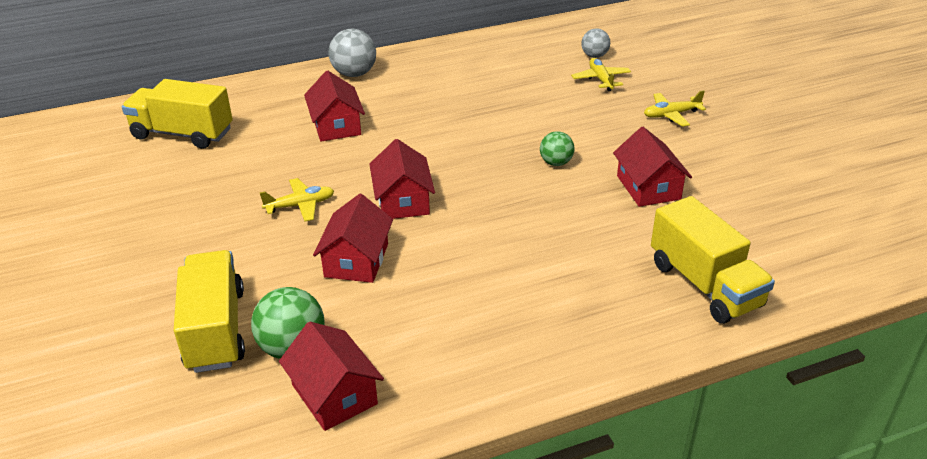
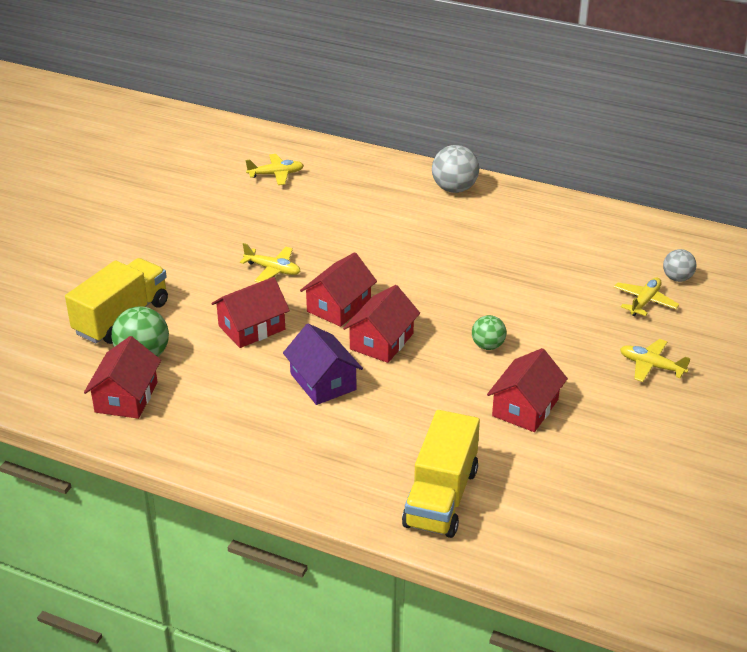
camera: 45 degrees right, 0 degrees up
yellow truck [122,79,233,149] -> yellow plane [246,154,304,185]
red house [304,71,365,141] -> red house moved to [343,285,420,363]
none -> purple house [283,323,363,405]

